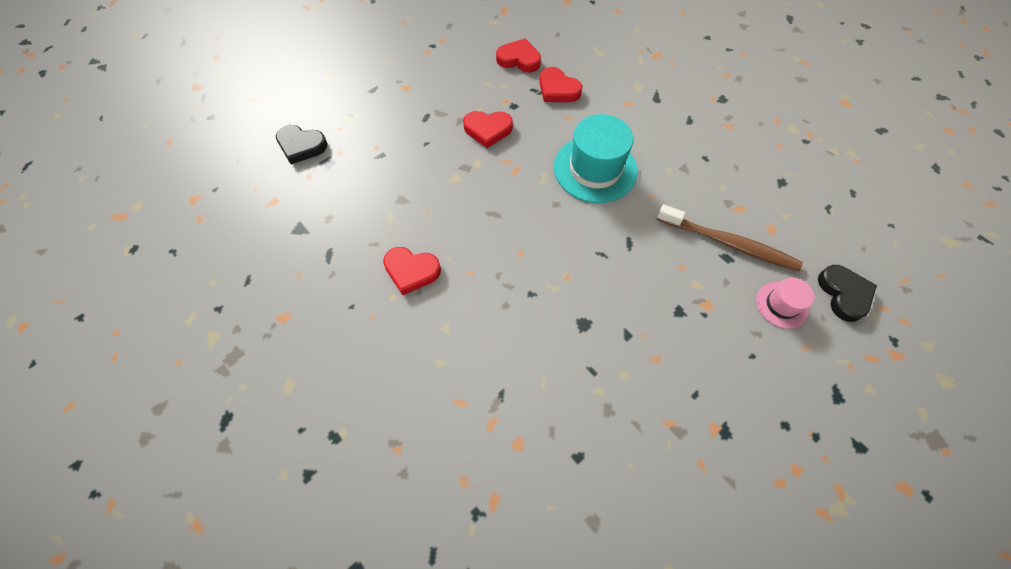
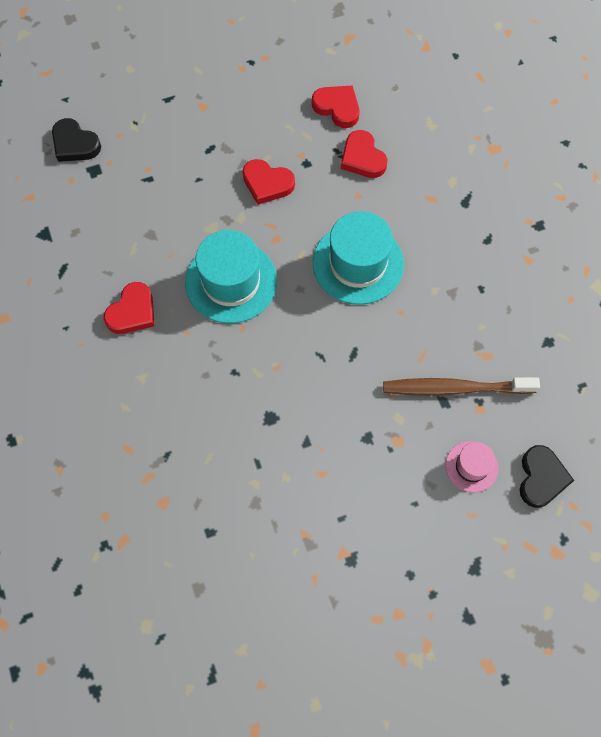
camera: 20 degrees right, 5 degrees up
red heart [383,247,441,295] -> red heart turned 90 degrees counterclockwise [104,282,154,334]
brown toothbrush [657,204,803,271] -> brown toothbrush turned 135 degrees clockwise [383,378,540,396]
none -> turquoise hat [185,230,277,323]

